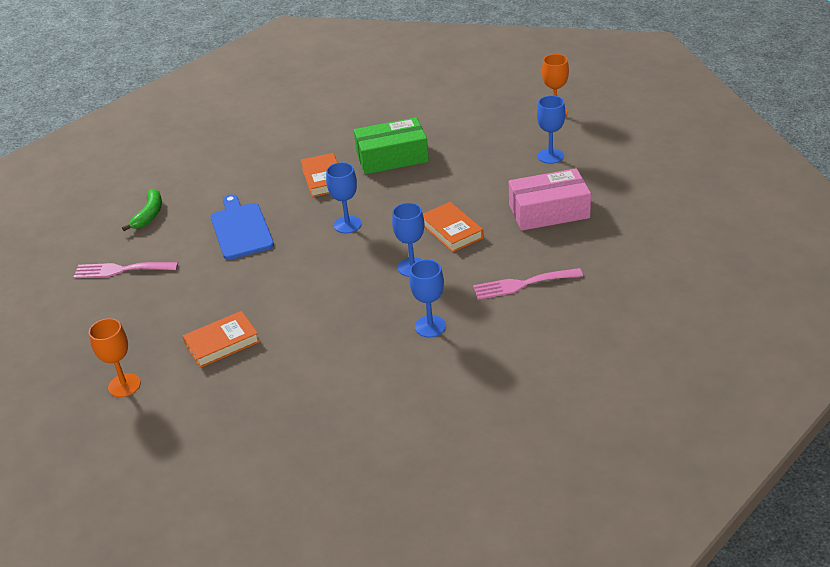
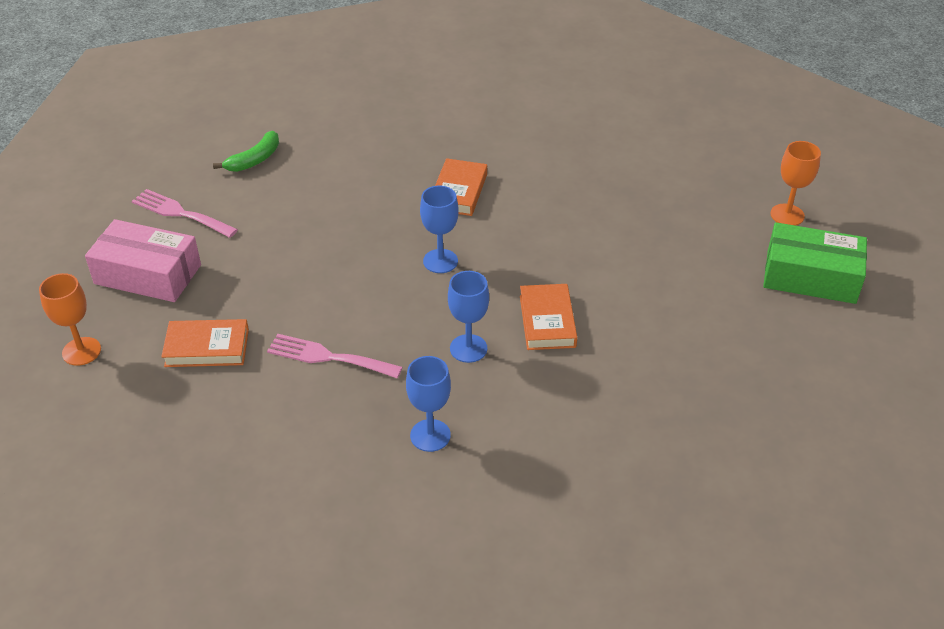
camera: 25 degrees right, 5 degrees up
blue cutting board [211,194,274,260] -> none
green box [354,117,429,174] -> green box moved to [763,222,867,304]
pink fork [473,268,583,300] -> pink fork moved to [267,334,403,378]
pink box [509,168,591,231] -> pink box moved to [85,219,201,302]
blue goblet [537,95,565,164] -> none

